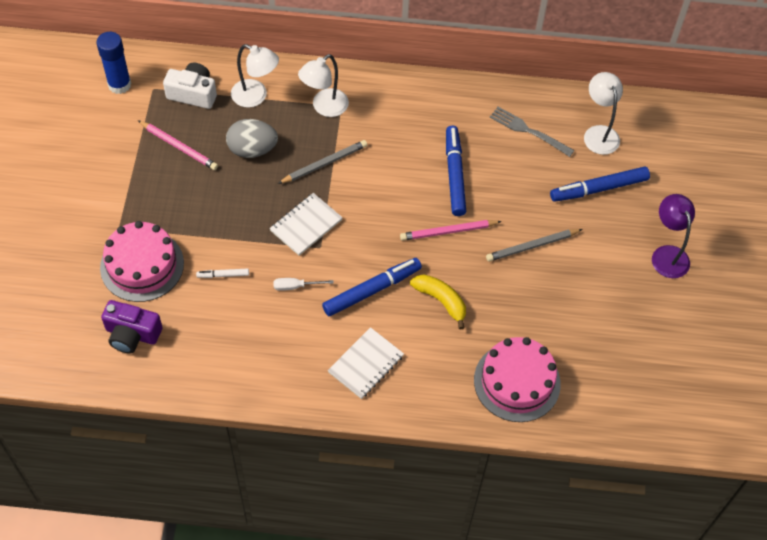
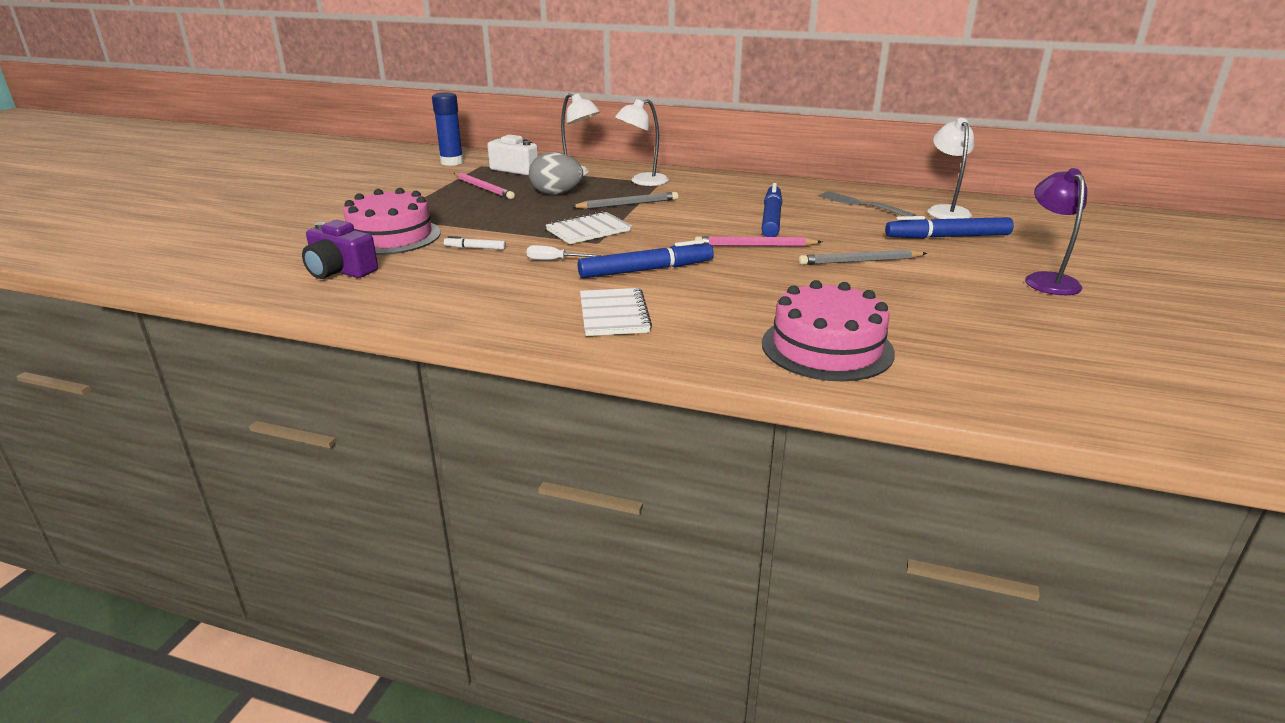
camera: 15 degrees right, 30 degrees down
white notebook [328,327,404,399] -> white notebook turned 60 degrees counterclockwise [580,288,652,336]
yellow banana [410,274,466,330] -> none

